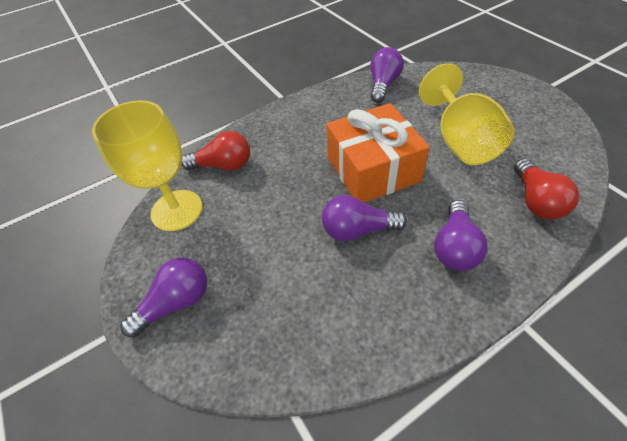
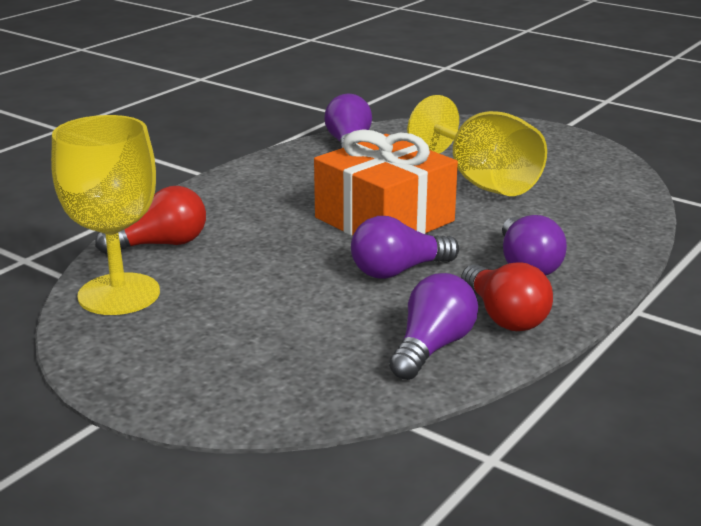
camera: 25 degrees left, 25 degrees down
purple light bulb [120,258,207,338] -> purple light bulb moved to [389,273,478,380]
red light bulb [514,158,579,220] -> red light bulb moved to [461,262,553,331]

